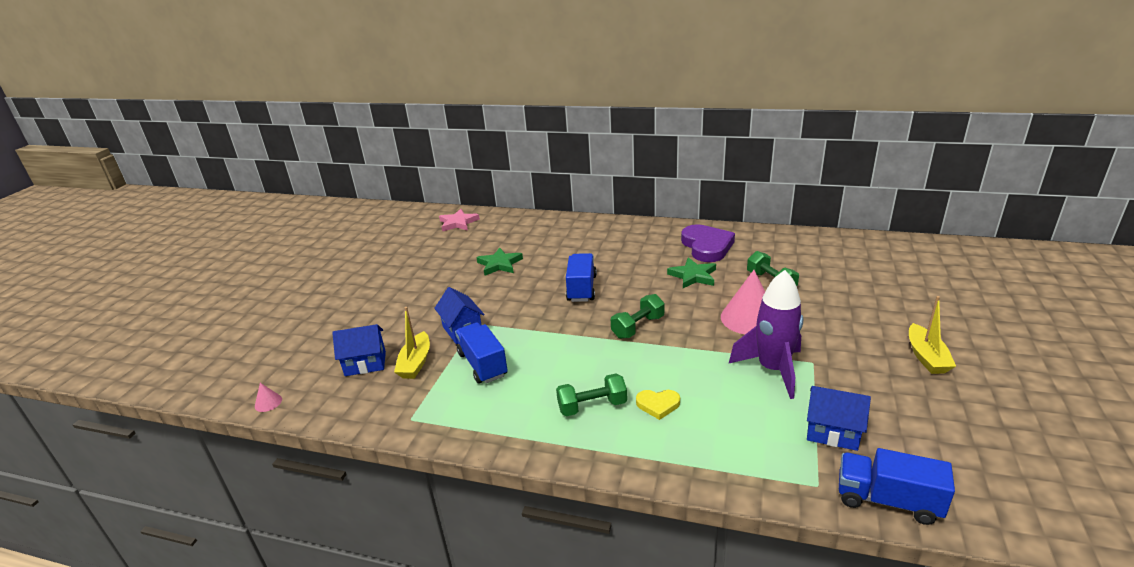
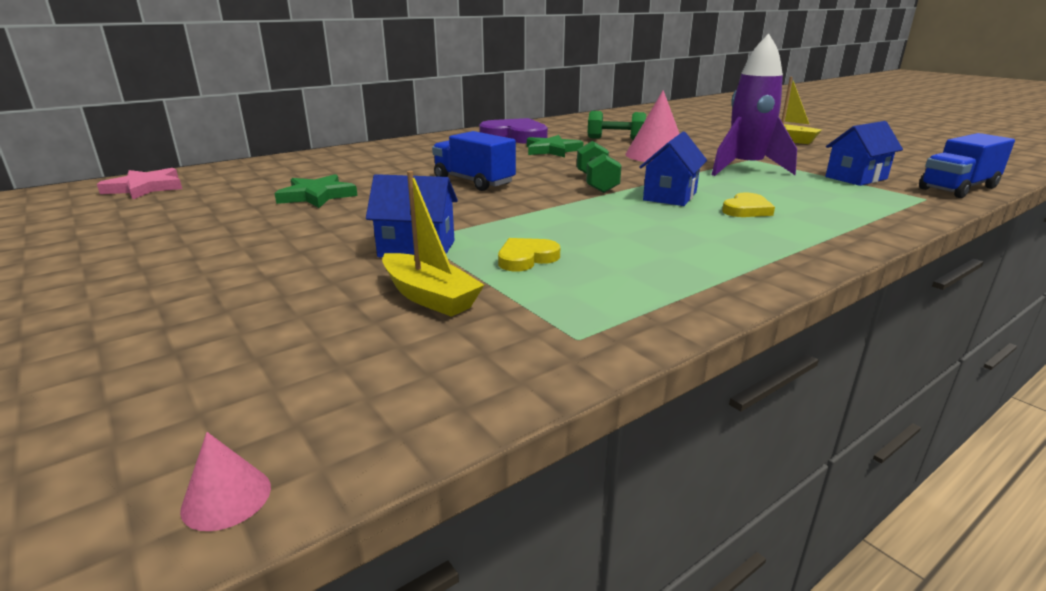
camera: 55 degrees left, 5 degrees down
blue house [332,324,386,376] -> blue house moved to [639,132,707,206]
blue truck [455,322,508,384] -> yellow heart [498,238,560,271]
green dumbbell [556,373,627,416] -> none

